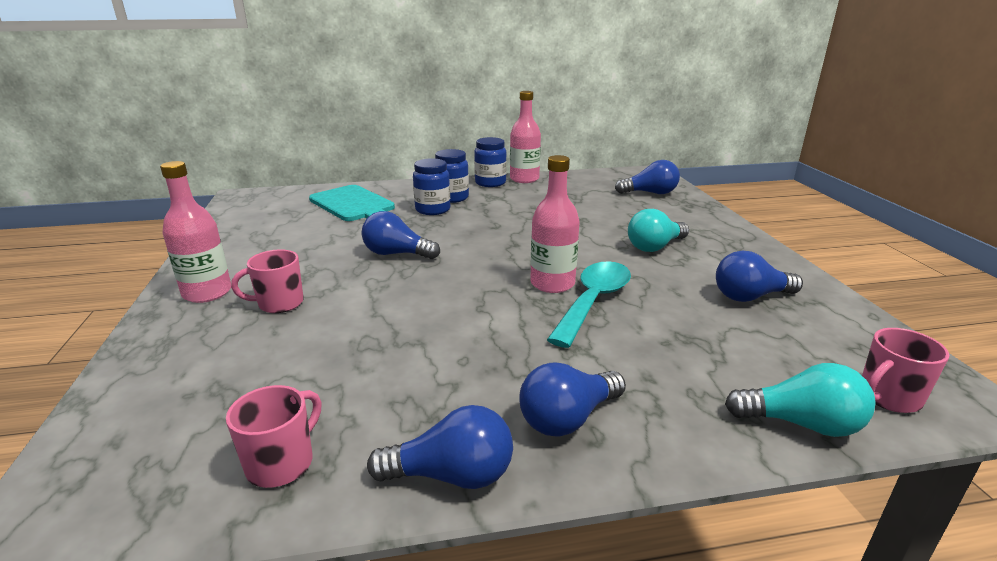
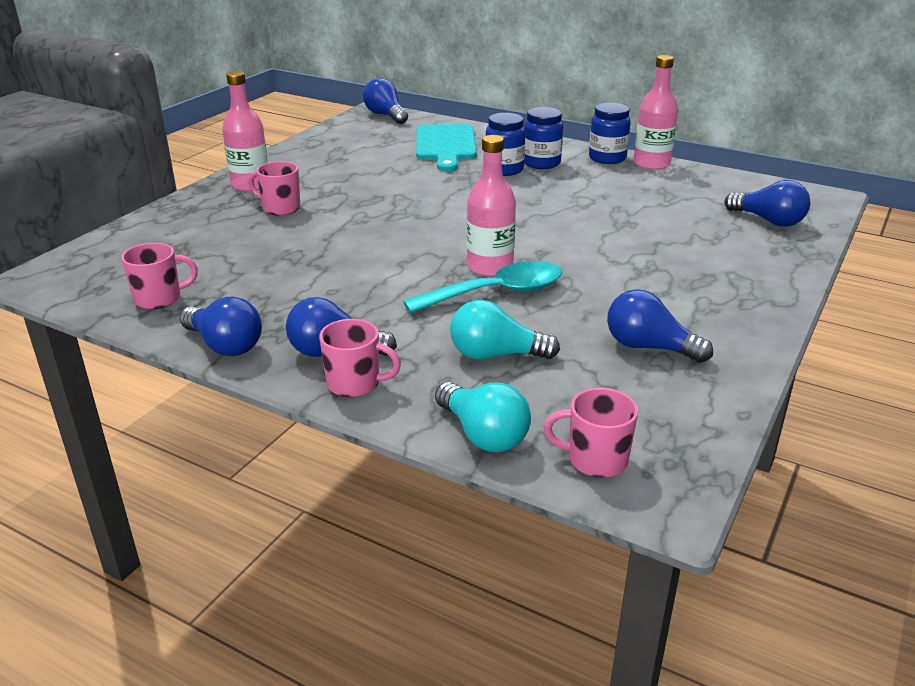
camera: 40 degrees right, 5 degrees up
blue light bulb [362,211,440,259] -> blue light bulb moved to [363,78,408,124]
turquoise light bulb [628,209,689,252] -> turquoise light bulb moved to [450,300,560,360]
none -> pink mug [319,319,401,397]

